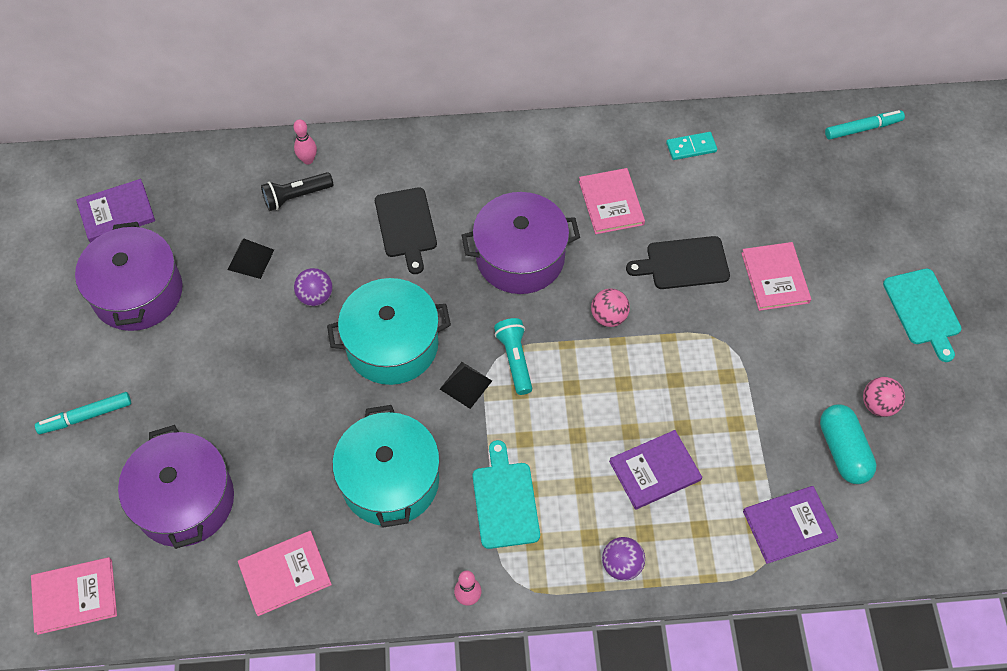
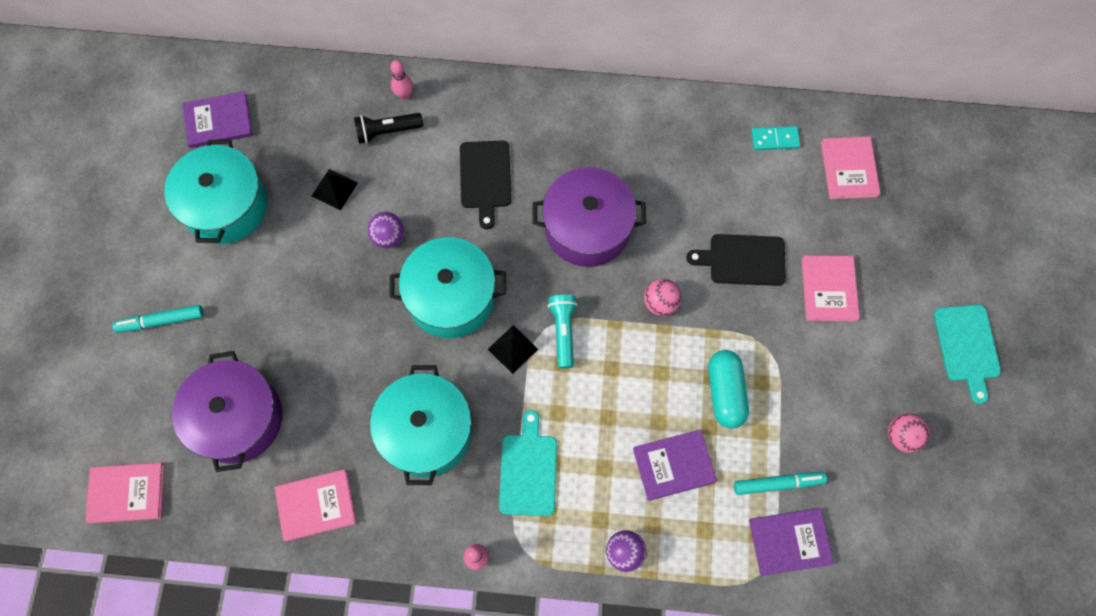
camera: 10 degrees right, 10 degrees up
purple pot [75,222,183,331] -> turquoise pot [164,140,267,244]
pink book [579,168,645,234] -> pink book moved to [821,136,881,199]
turquoise capsule [820,404,876,484] -> turquoise capsule moved to [708,350,749,428]
turquoise marker [825,110,905,140] -> turquoise marker moved to [734,472,827,495]

